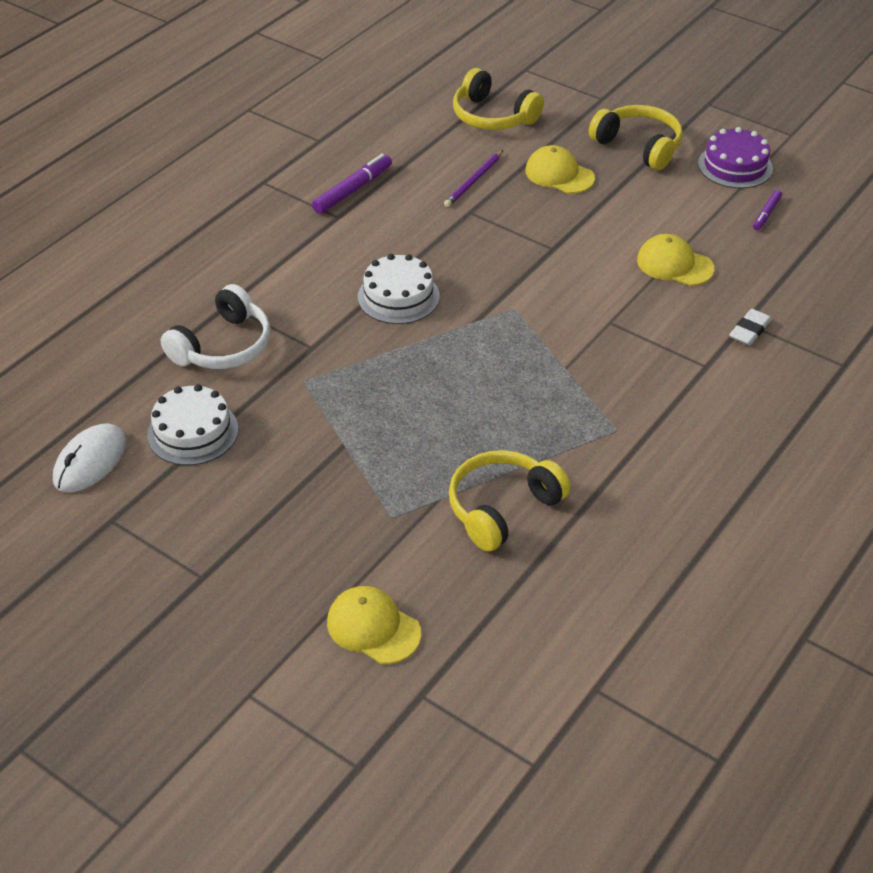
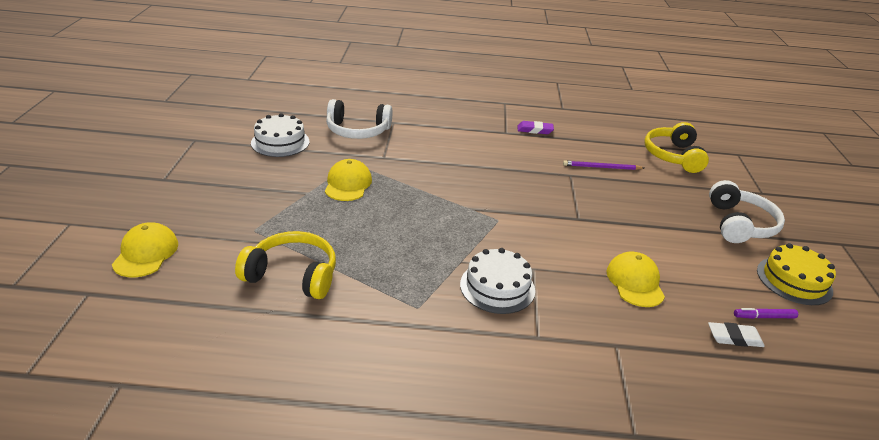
camera: 55 degrees right, 10 degrees down
white mouse [53,423,126,492] -> none
purple marker [312,154,392,214] -> purple eraser [518,121,554,134]
white cake [358,254,440,324] -> white cake moved to [460,248,535,314]
yellow cap [525,145,595,194] -> yellow cap moved to [325,159,372,201]
yellow headphones [589,105,683,170] -> white headphones [709,180,785,243]
purple cake [698,127,773,188] -> yellow cake [757,243,836,305]
white eraser [729,309,772,346] -> white eraser moved to [708,322,765,347]

